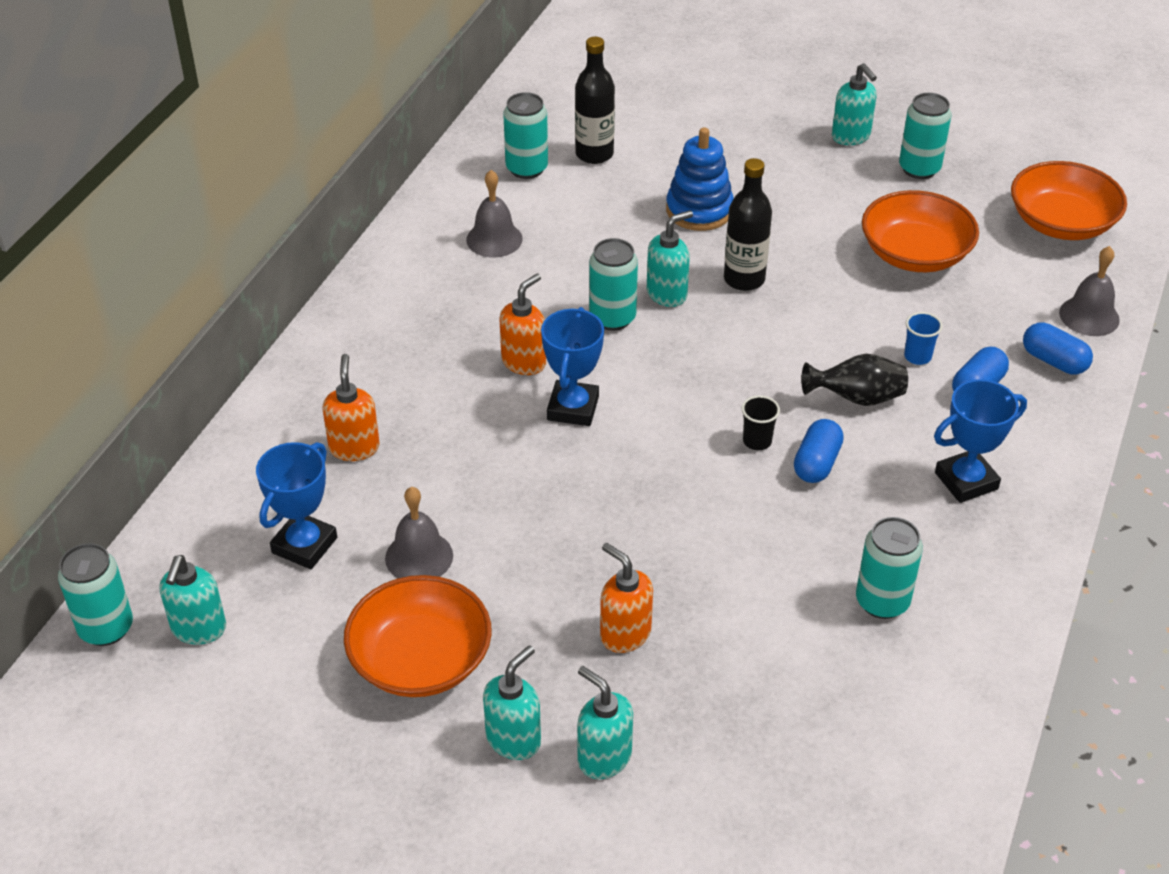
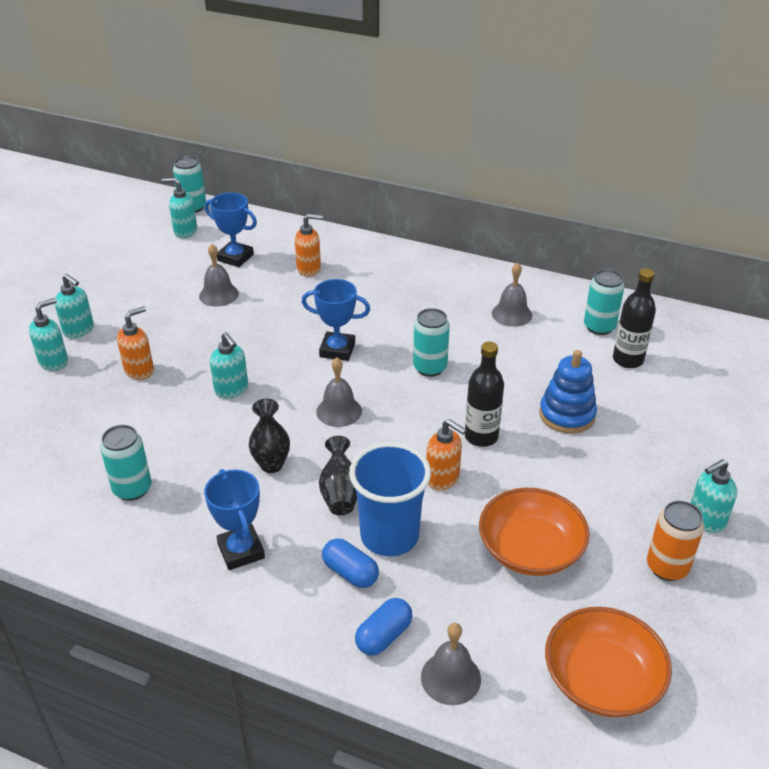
camera: 90 degrees right, 5 degrees down
orange bowl [344,575,492,697] -> none
orange soap dispenser [500,273,546,375] -> orange soap dispenser moved to [426,419,466,490]
turquoise soap dispenser [647,210,693,307] -> turquoise soap dispenser moved to [210,332,248,399]
black cup [741,395,780,450] -> none
blue capsule [794,419,844,483] -> black vase [249,398,290,473]
turquoise can [899,93,952,179] -> orange can [647,501,704,581]
blue cup [904,312,943,365] -> blue cup [349,442,431,556], size x2.46
none -> grey bell [316,357,362,427]

